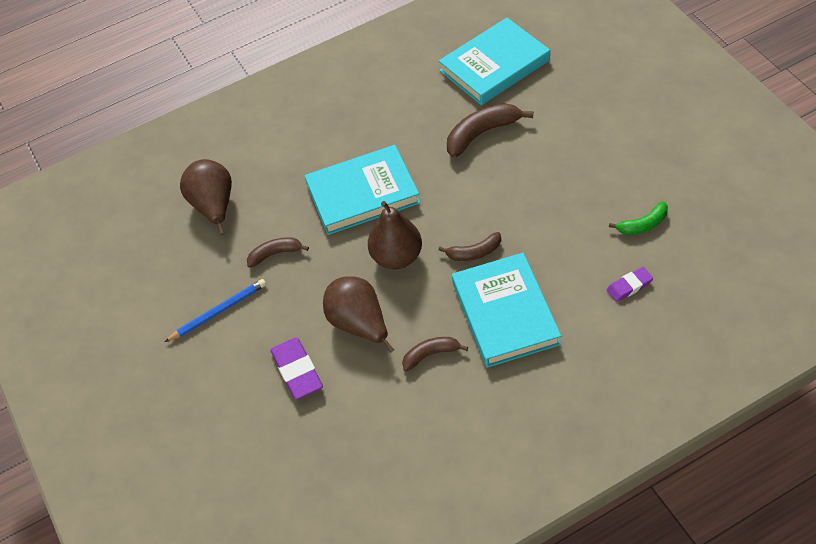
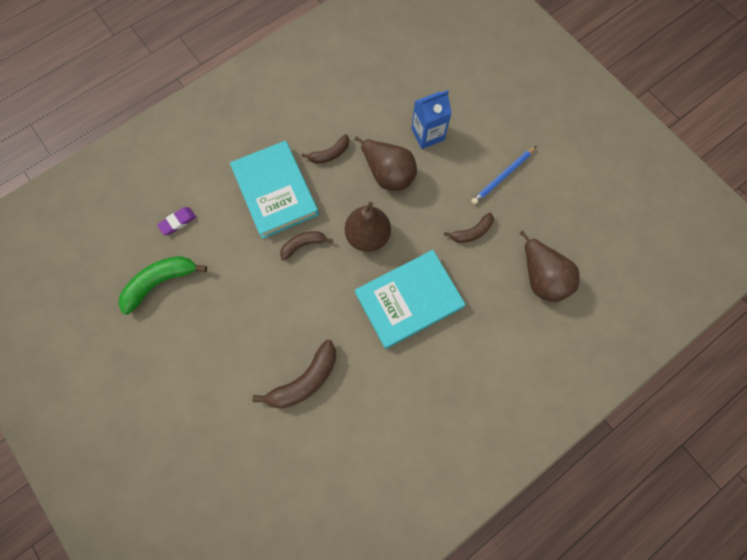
camera: 165 degrees right, 20 degrees up
purple eraser [270,337,323,400] -> blue carton [411,90,452,149]
turquoise book [439,18,550,105] -> none
green banana [609,201,668,235] -> green banana [118,256,207,315], size x1.64

